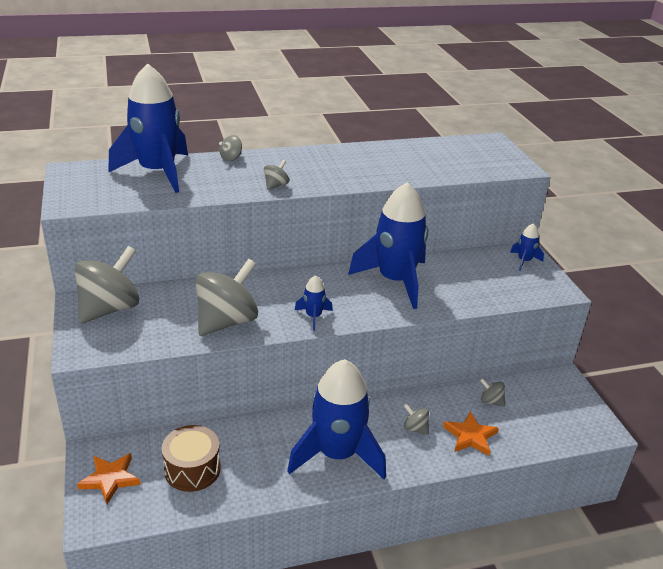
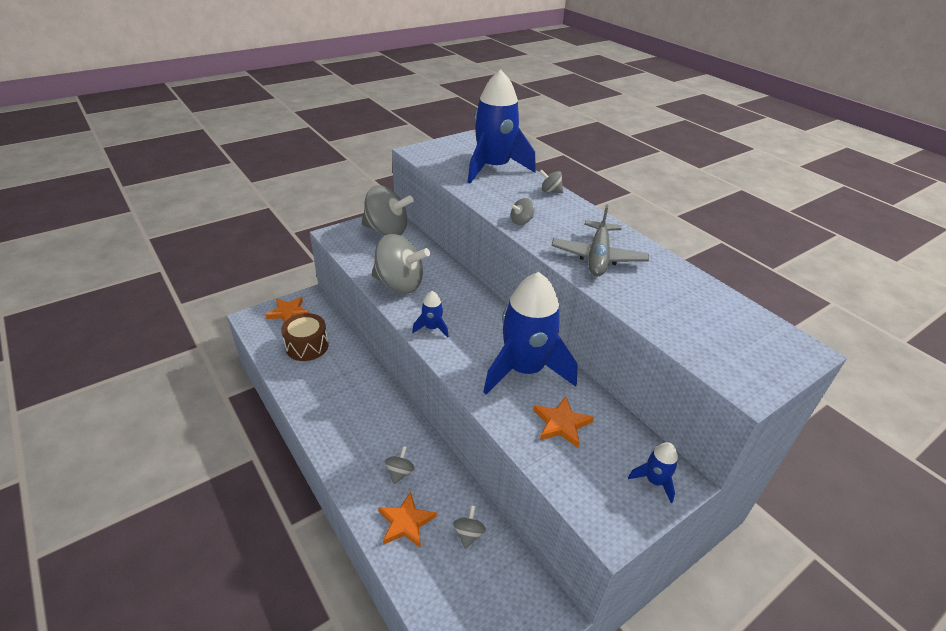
camera: 70 degrees right, 5 degrees up
grey spinning top [264,160,289,190] -> grey spinning top turned 135 degrees clockwise [511,198,535,225]
blue rocket [287,359,386,479] -> none
none -> orange star [533,396,594,448]
none -> grey plane [551,204,649,276]

